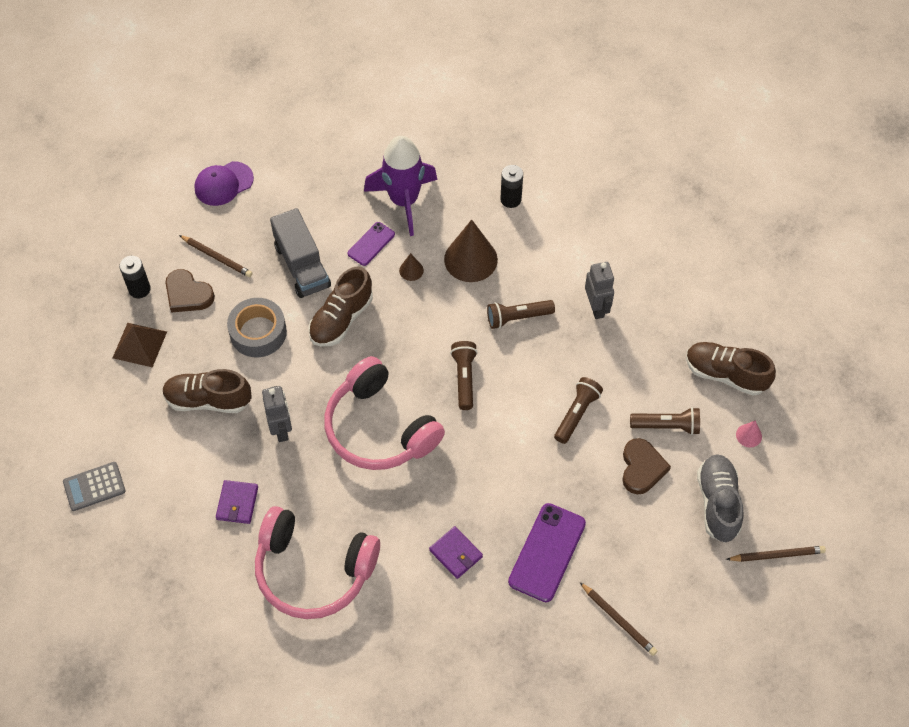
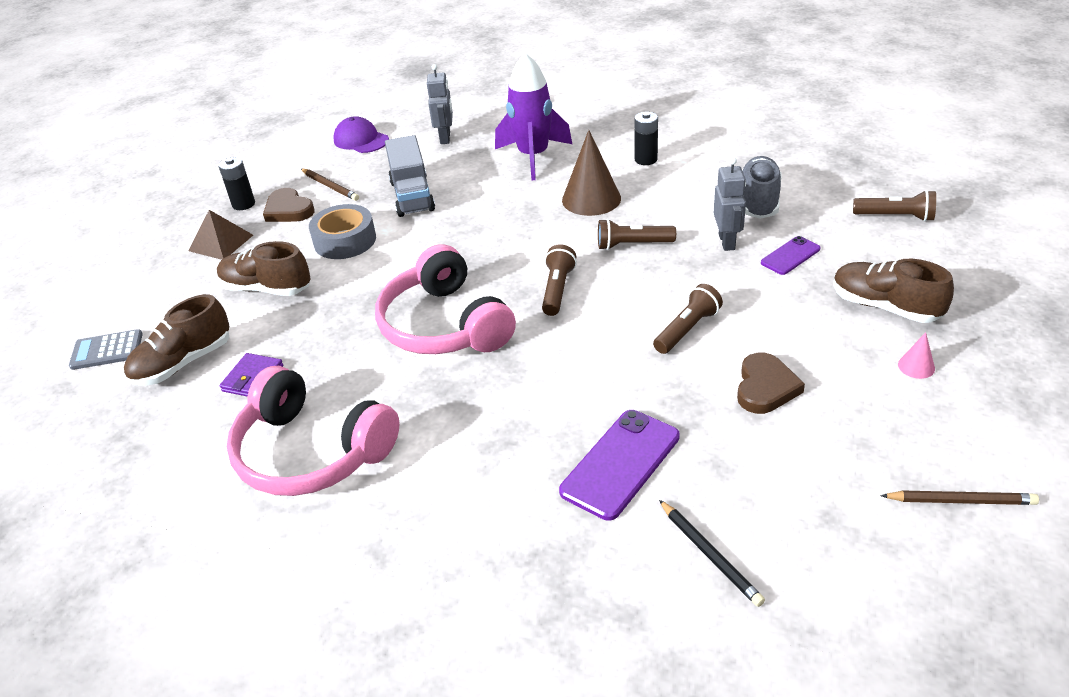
camera: 15 degrees right, 20 degrees down
purple cap [194,161,254,206] -> purple cap turned 60 degrees clockwise [333,116,389,153]
grey robot [262,386,292,442] -> grey robot moved to [427,64,453,144]
brown shoe [308,266,373,347] -> brown shoe moved to [124,294,229,386]
purple phone [347,222,395,266] -> purple phone moved to [761,236,820,275]
brown cone [399,253,424,281] -> none
purple wallet [429,526,483,579] -> none
brown pencil [580,582,657,656] -> black pencil [659,500,765,607]
brown flashlight [630,407,700,435] -> brown flashlight moved to [853,190,936,222]
grey shoe [697,454,744,543] -> grey shoe moved to [742,156,781,219]

